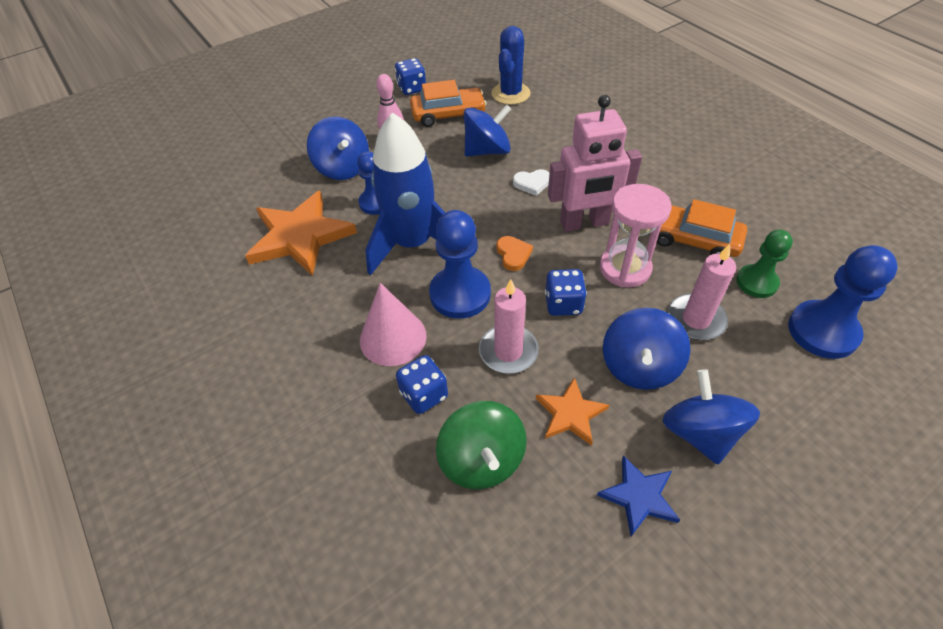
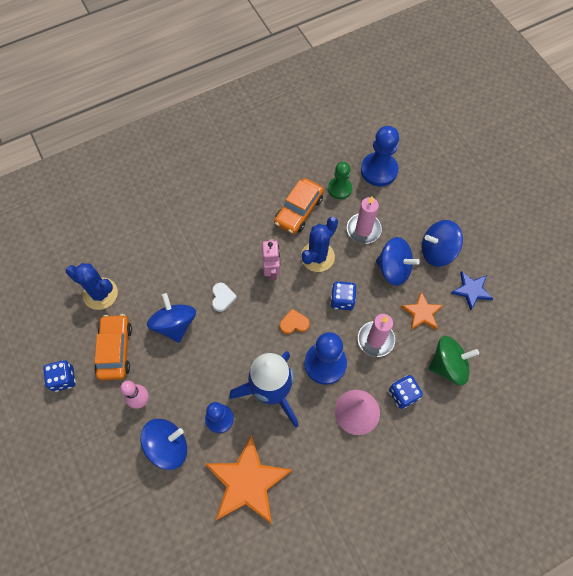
camera: 85 degrees left, 15 degrees up
pink robot [548,95,642,232] -> pink robot [262,239,280,281], size x0.62
pink hourglass [600,184,671,287] -> blue cactus [301,217,338,272]

